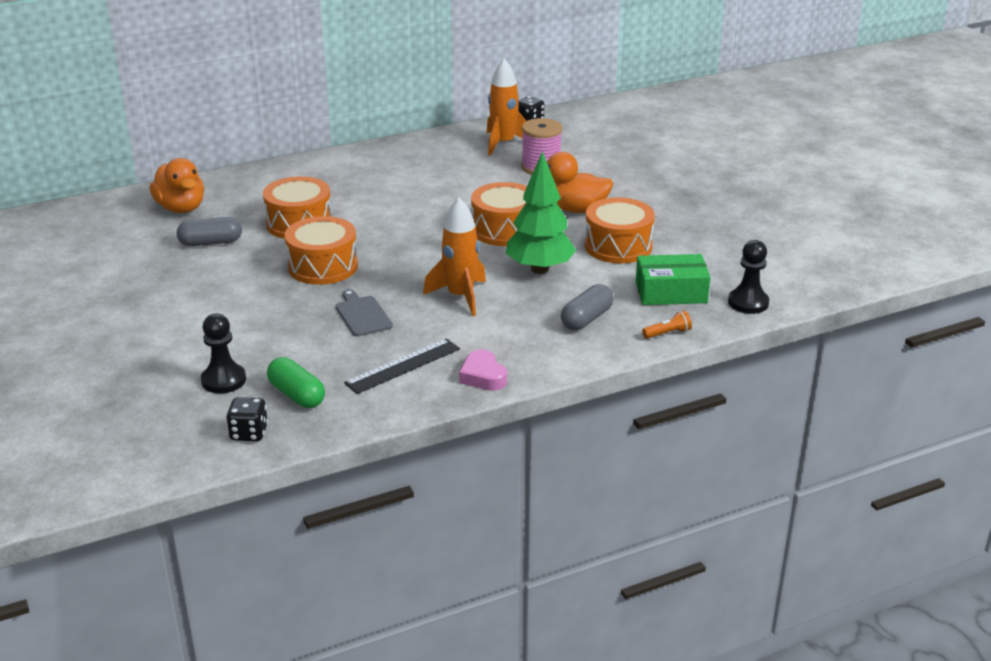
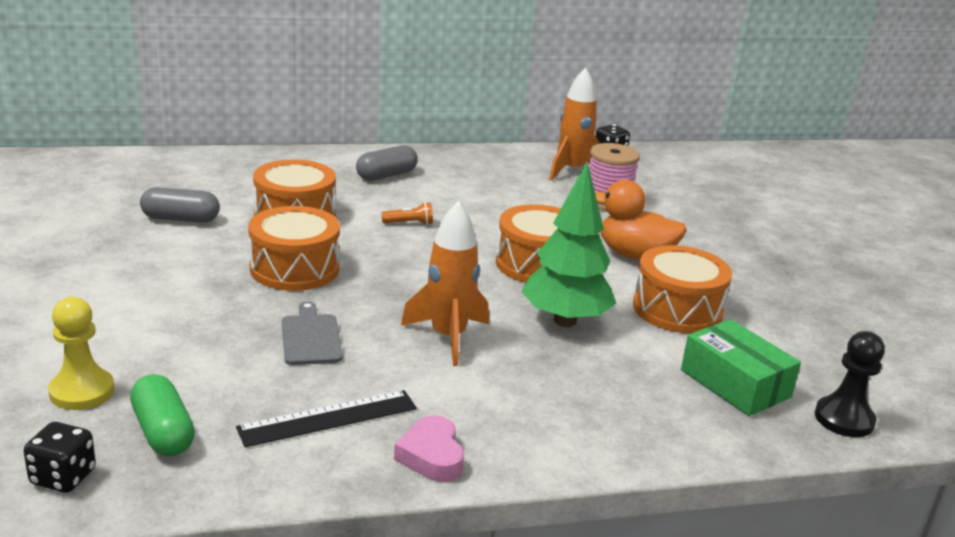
camera: 10 degrees right, 5 degrees down
orange duck [150,158,204,213] -> none
black pawn [201,314,246,394] -> yellow pawn [48,297,115,410]
grey capsule [561,284,614,330] -> grey capsule moved to [356,145,418,181]
green box [636,254,711,305] -> green box turned 45 degrees clockwise [681,319,801,416]
orange flashlight [642,311,692,339] -> orange flashlight moved to [381,202,433,225]

